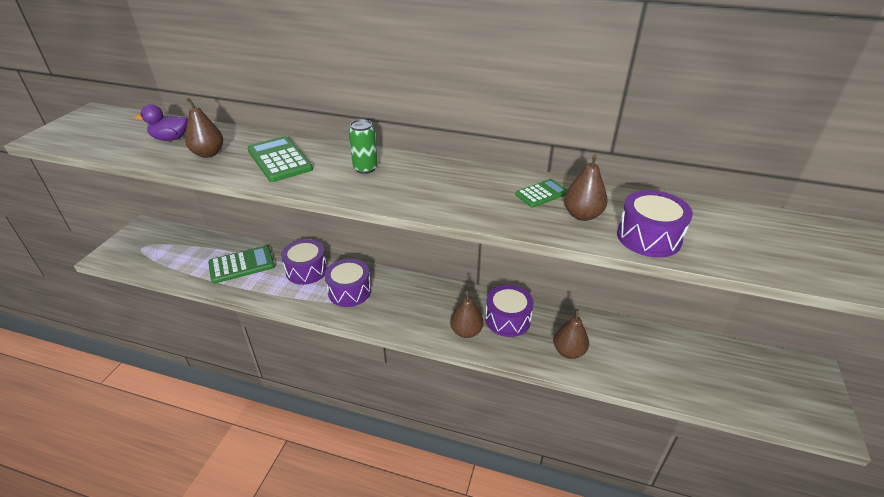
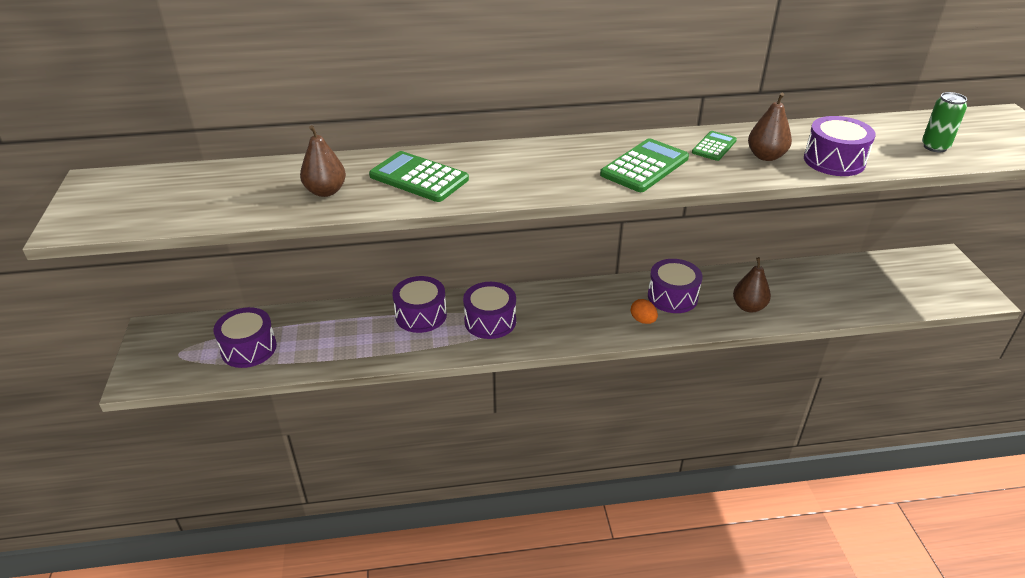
camera: 25 degrees left, 0 degrees up
purple duck [135,104,188,141] -> none
green calculator [208,246,275,284] -> green calculator moved to [600,138,689,192]
green can [349,119,378,174] -> green can moved to [922,92,967,152]
brown pear [450,290,483,338] -> orange egg [631,299,658,324]
none -> purple drum [213,307,277,368]

